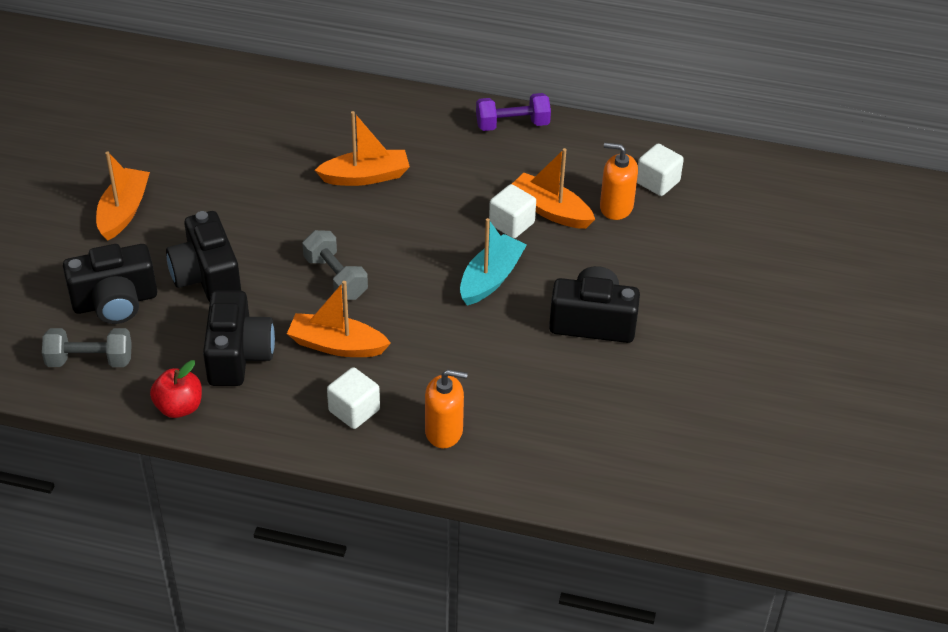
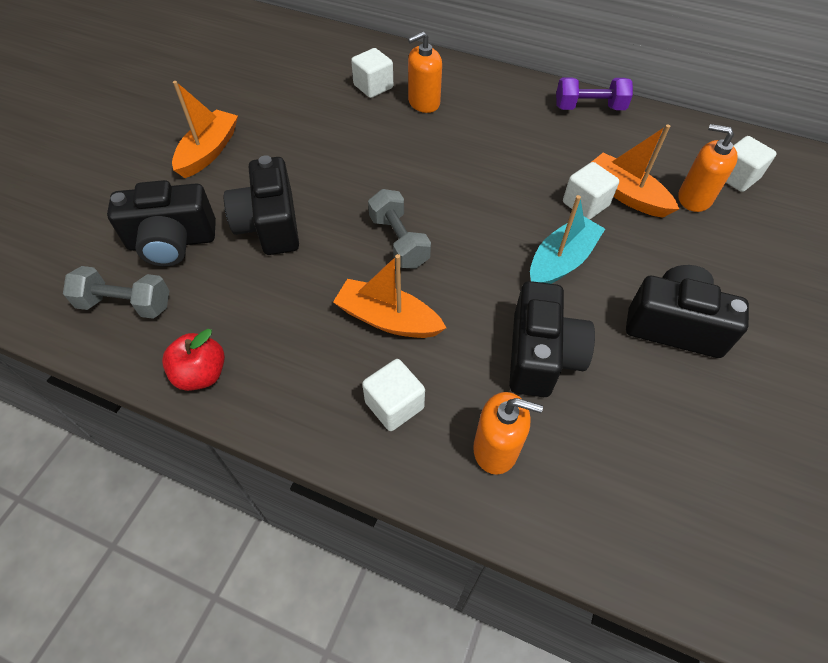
camera: 10 degrees right, 10 degrees up
black camera [203,290,275,386] -> black camera moved to [509,281,595,397]
orange boat [315,111,410,186] -> none
none -> white cube [351,48,393,98]
none -> orange soap dispenser [408,32,442,113]

